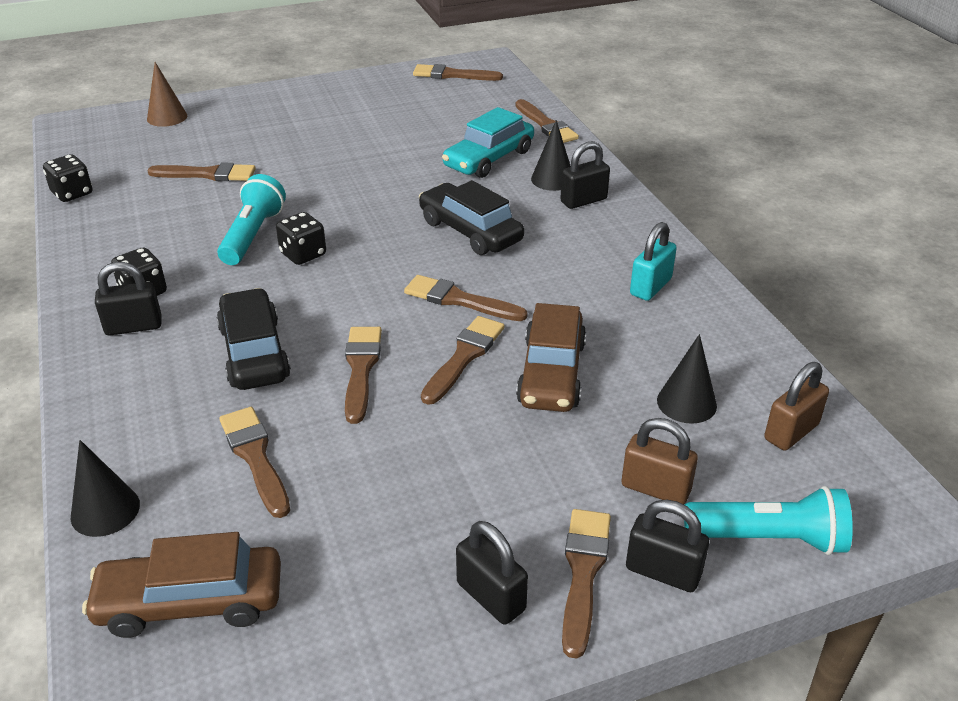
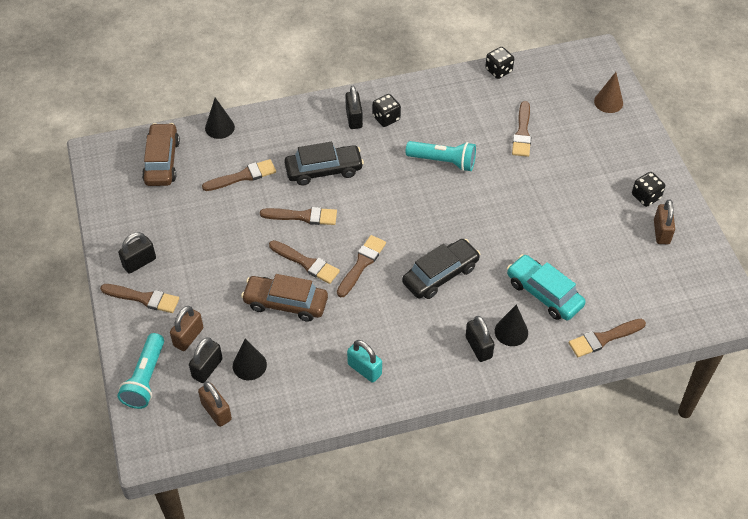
camera: 95 degrees right, 15 degrees up
black dice [276,212,326,265] -> black dice moved to [632,172,665,207]
brown brush [413,64,503,81] -> none
black padlock [626,500,709,592] -> black padlock moved to [189,337,223,383]
none -> brown padlock [654,199,675,244]

